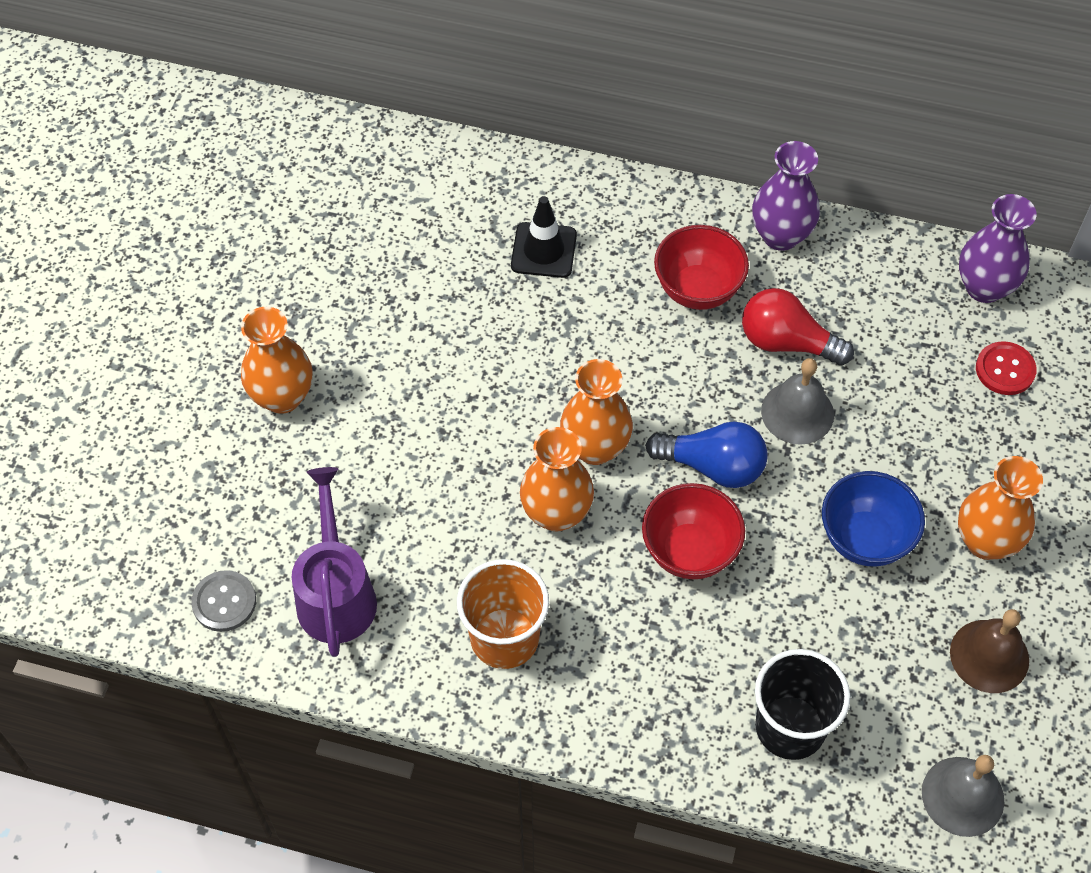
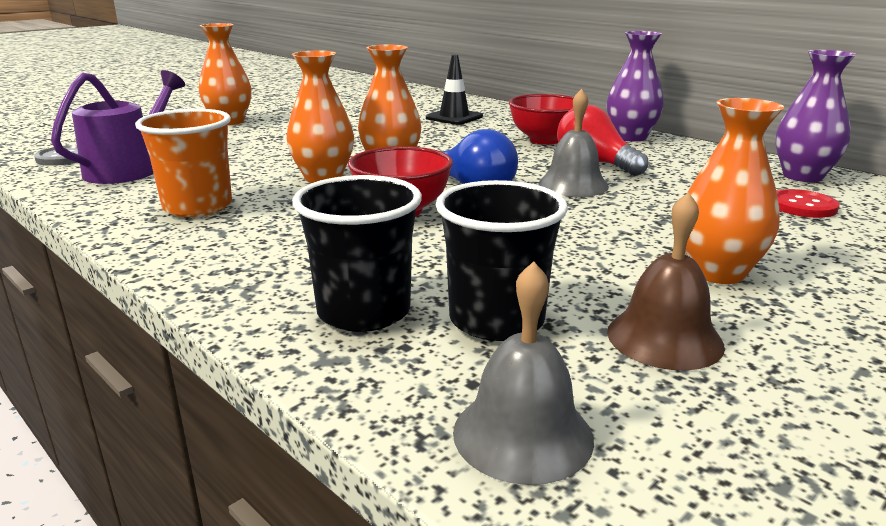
camera: 30 degrees right, 35 degrees down
blue bowl [822,471,925,567] -> none
none -> black cup [435,180,568,341]

